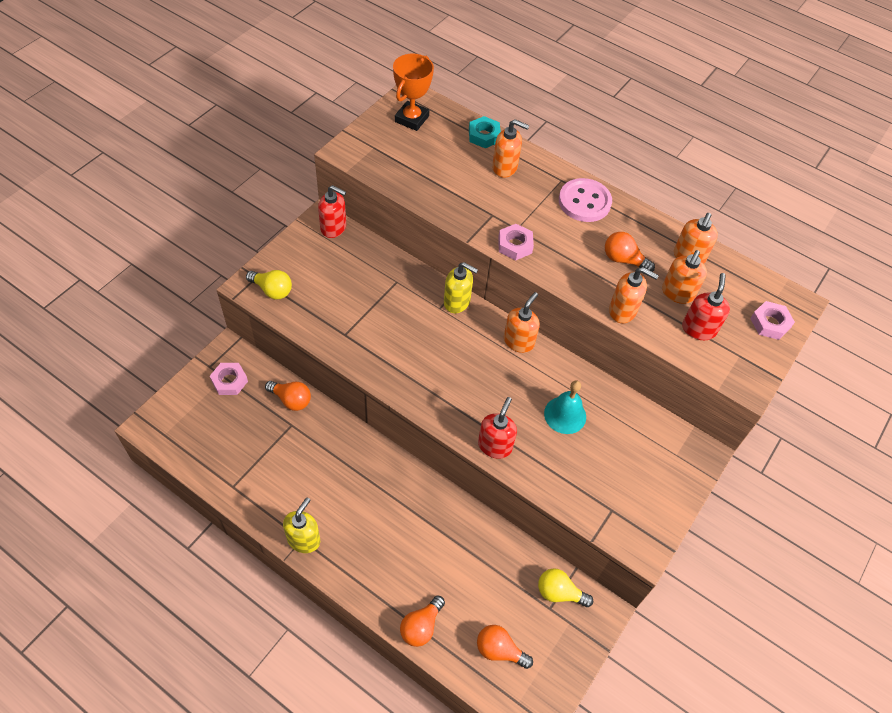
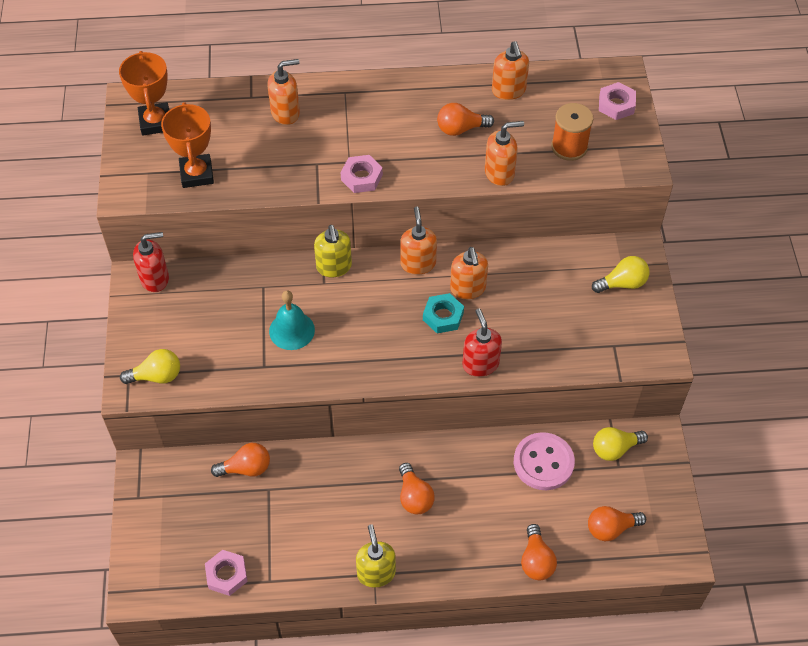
camera: 35 degrees left, 0 degrees up
pink nut [210,363,248,395] -> pink nut moved to [205,550,248,596]
yellow soap dispenser [444,262,478,313] -> yellow soap dispenser turned 90 degrees clockwise [314,225,352,277]
turquoise nut [469,116,501,148] -> turquoise nut moved to [423,293,464,333]
turquoise bell [544,381,586,434] -> turquoise bell moved to [269,291,315,350]
pink button [559,178,612,222] -> pink button moved to [514,432,575,490]
orange soap dispenser [662,250,707,304] -> orange soap dispenser moved to [450,247,488,299]
red soap dispenser [682,273,730,340] -> orange spool [551,103,593,161]
none -> orange trophy [161,102,214,188]
none -> orange light bulb [399,463,435,515]
none -> yellow light bulb [592,256,649,293]

